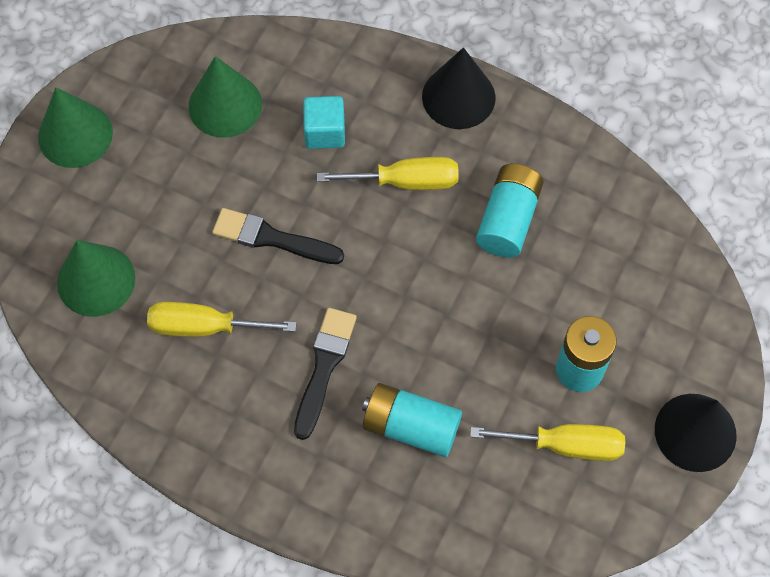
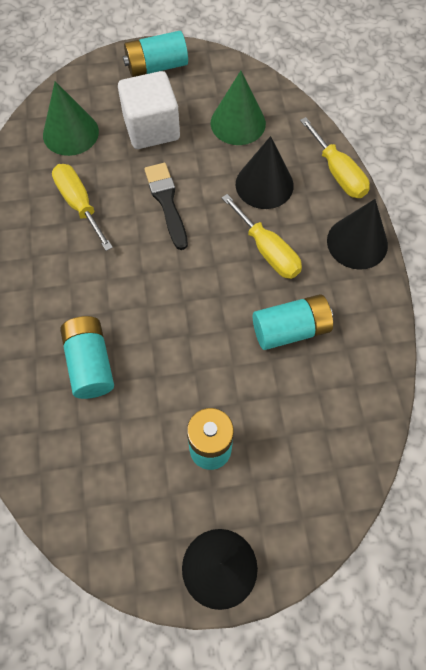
camera: 55 degrees right, 0 degrees up
green cone [38,87,113,168] -> turquoise battery [123,31,188,77]
black brush [294,308,357,440] -> none
turquoise cube [303,96,345,149] -> black cone [236,136,294,209]
yellow screwdriver [470,424,625,461] -> yellow screwdriver moved to [300,117,370,198]
none -> white cube [118,71,180,149]

